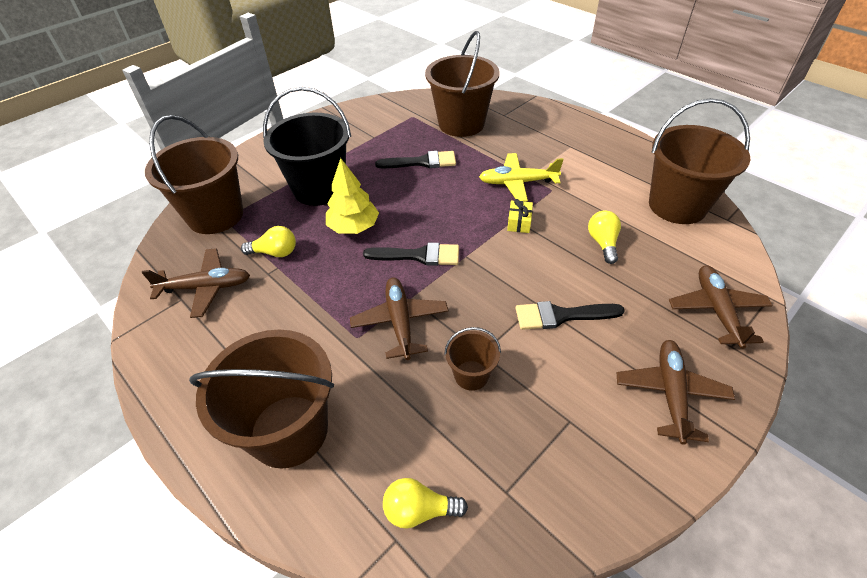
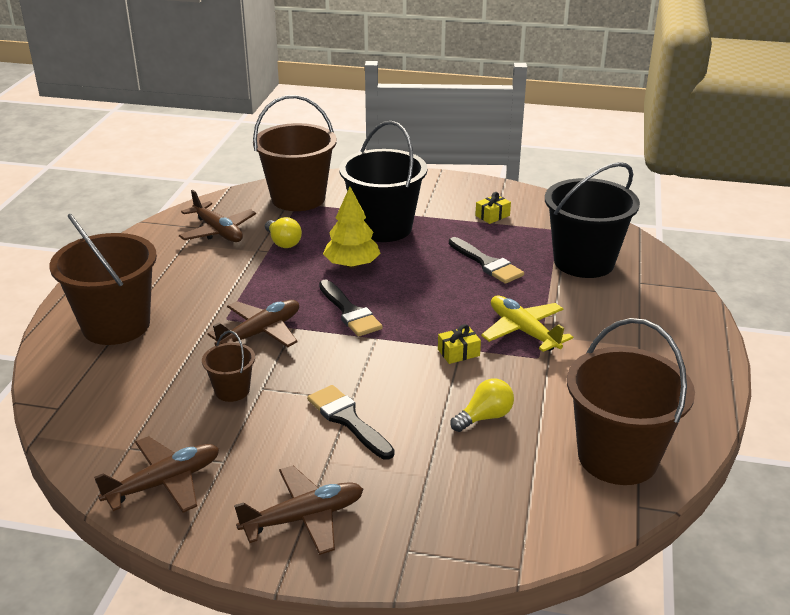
camera: 55 degrees right, 15 degrees down
yellow light bulb [383,478,468,529] -> none
brown bucket [425,31,500,137] -> black bucket [545,162,640,278]
brown plane [669,265,773,349] -> brown plane moved to [94,436,219,513]
none -> yellow gift [475,192,511,224]

